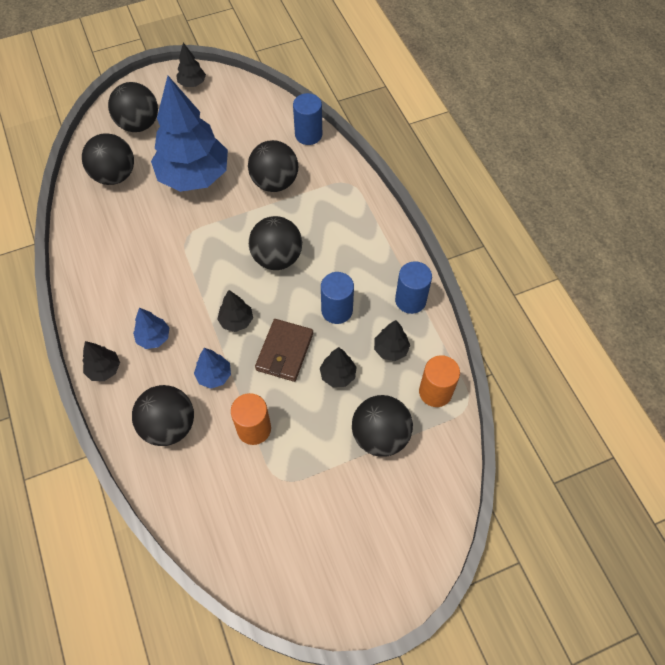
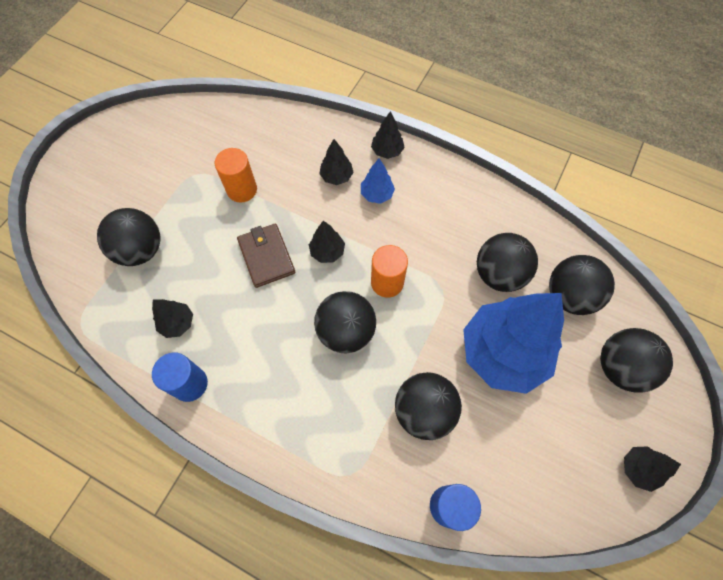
camera: 140 degrees right, 5 degrees up
black ball [132,385,194,446] -> black ball moved to [477,233,538,292]
blue tree [194,348,231,389] -> none
black tree [320,347,357,387] -> black tree moved to [319,139,354,185]
blue cylinder [321,272,354,324] -> none
orange cylinder [419,355,460,407] -> orange cylinder moved to [371,245,408,298]

